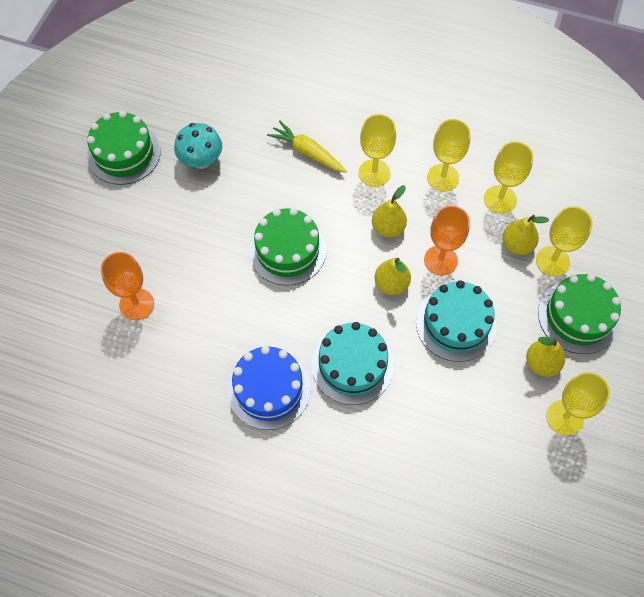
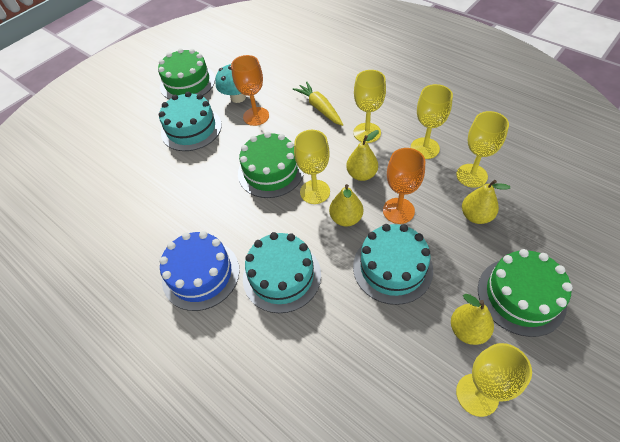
camera: 25 degrees right, 10 degrees down
orange goblet [101,252,154,320] -> orange goblet moved to [231,55,269,126]
yellow goblet [536,206,593,276] -> yellow goblet moved to [294,130,330,204]
none -> turquoise cake [159,92,222,151]

